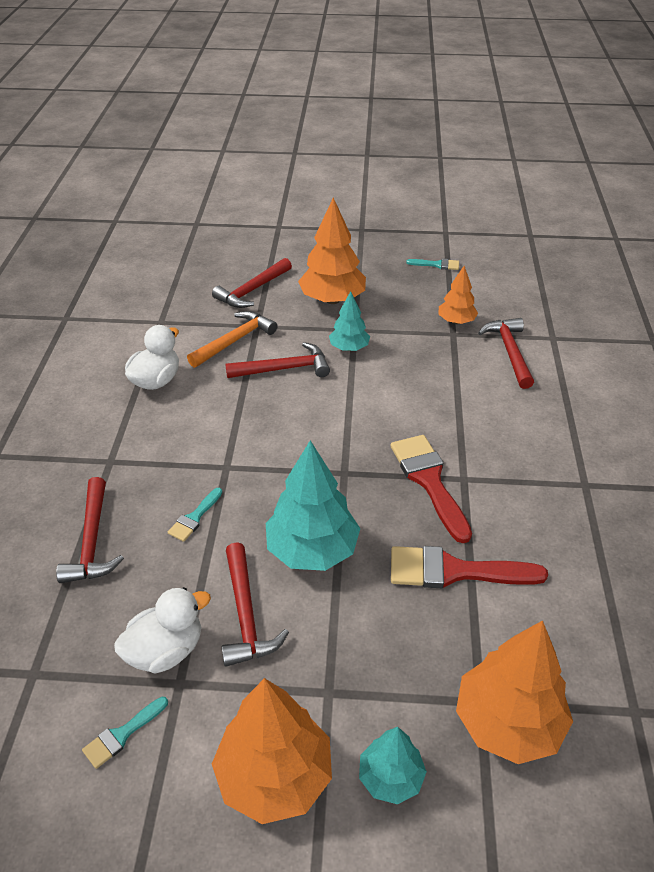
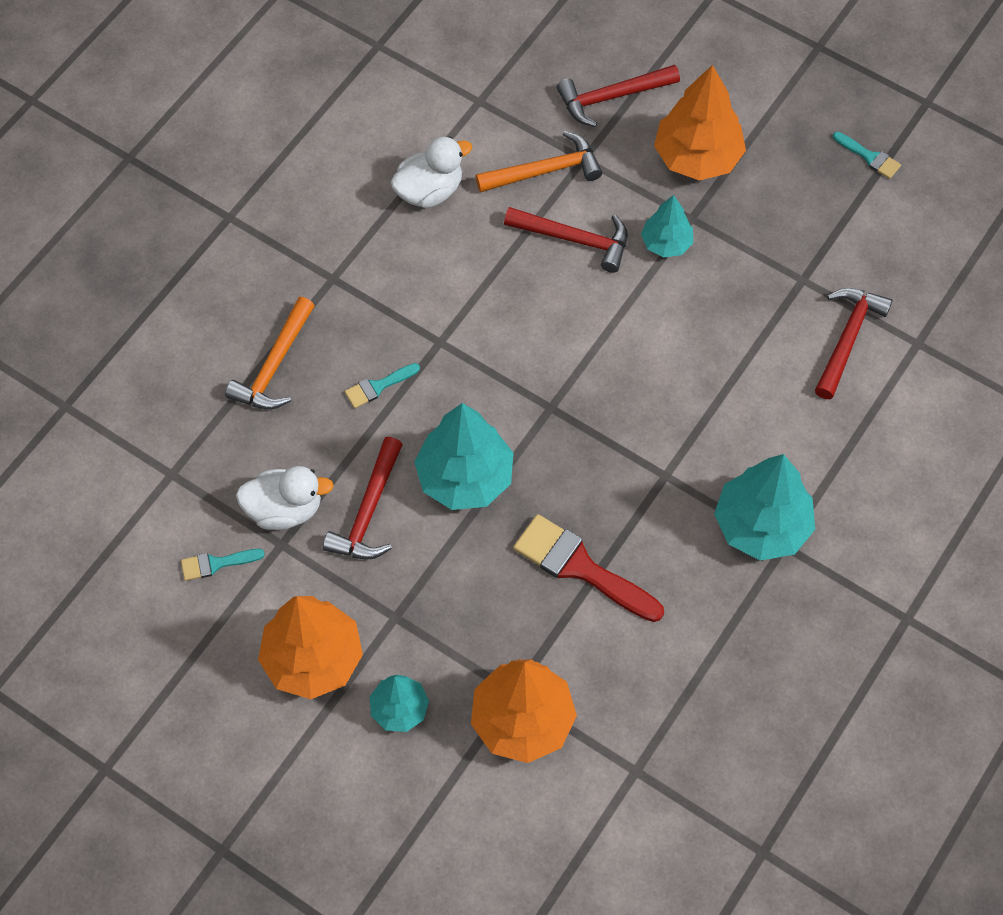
camera: 30 degrees right, 20 degrees up
red hammer [56,477,124,583] -> orange hammer [225,297,315,409]
red brush [390,435,472,543] -> none
orange tree [438,266,478,324] -> none
none -> turquoise tree [714,454,815,561]

